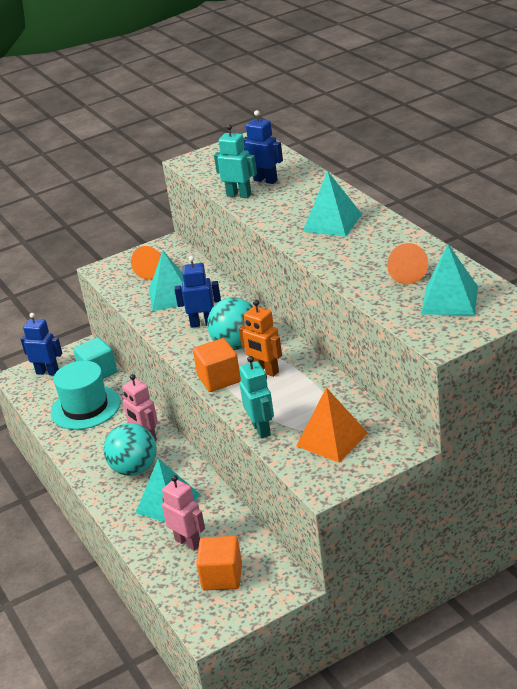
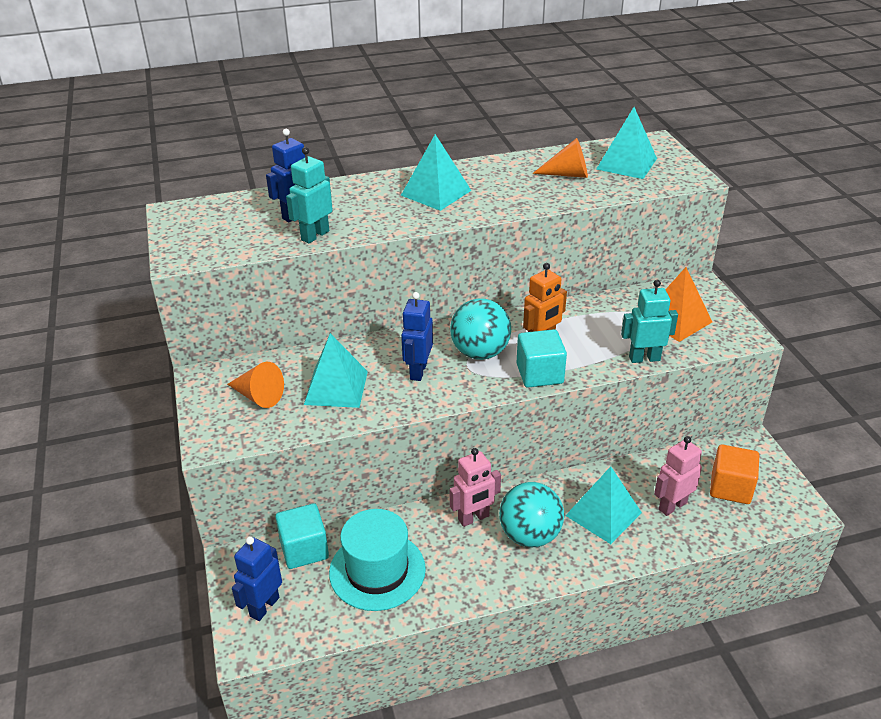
camera: 80 degrees left, 5 degrees up
orange cube [193,338,241,392] -> turquoise cube [517,329,567,388]

